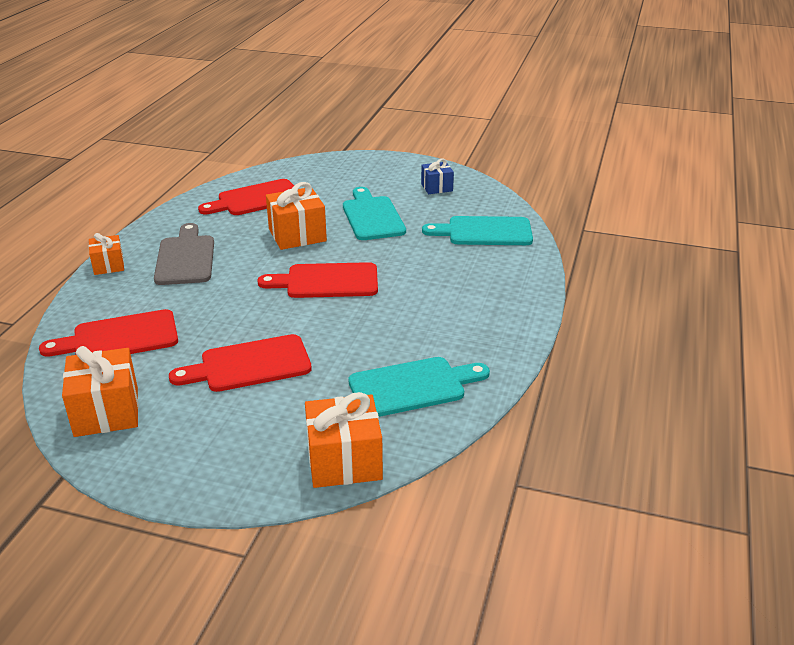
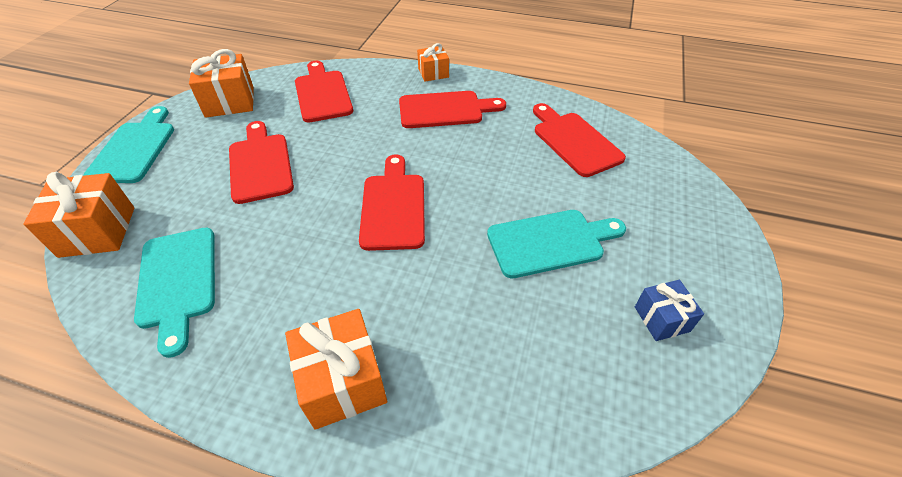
camera: 90 degrees right, 15 degrees up
grey cutting board [154,223,214,285] -> red cutting board [399,91,506,128]
orange gift [266,182,327,250] -> orange gift moved to [285,309,387,430]
turquoise cutting board [422,216,533,245] -> turquoise cutting board moved to [84,106,174,183]

